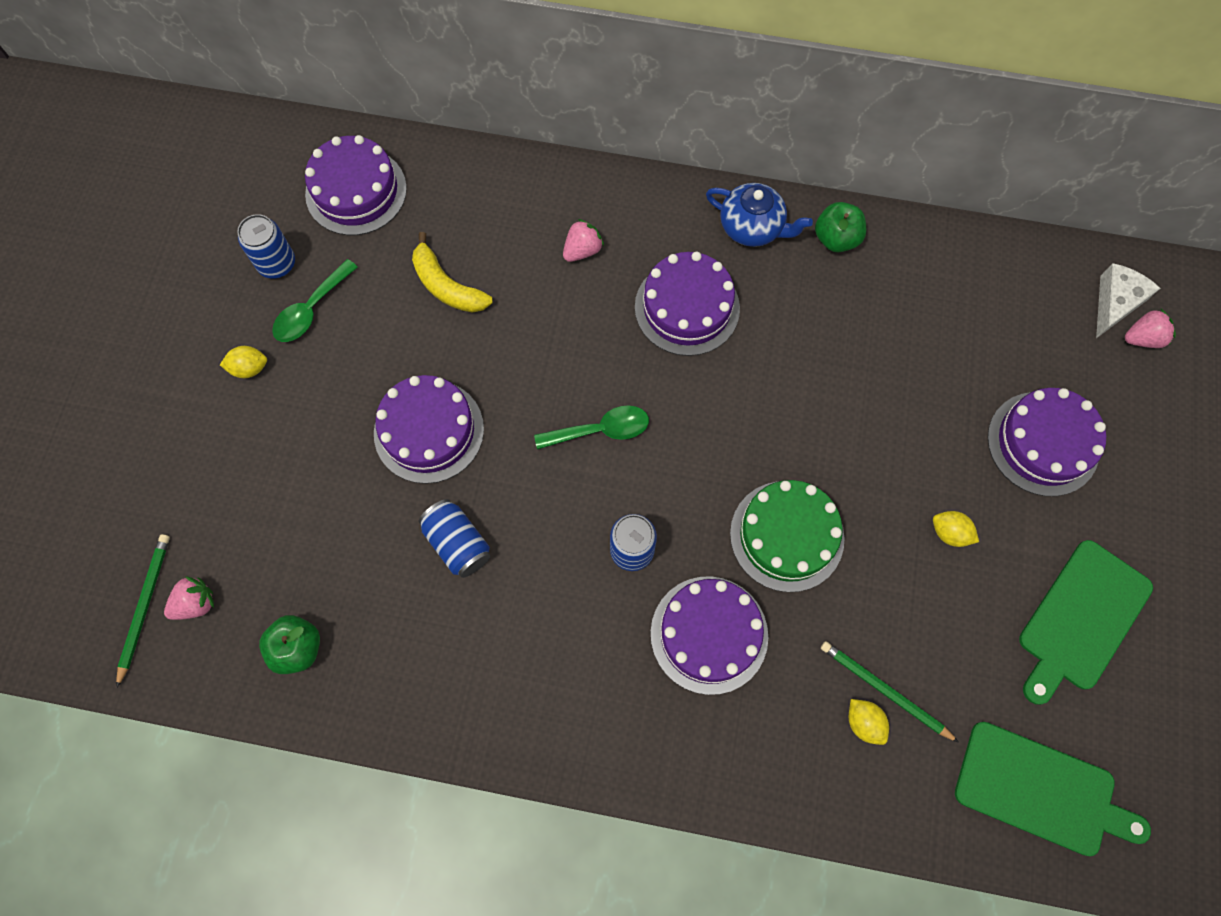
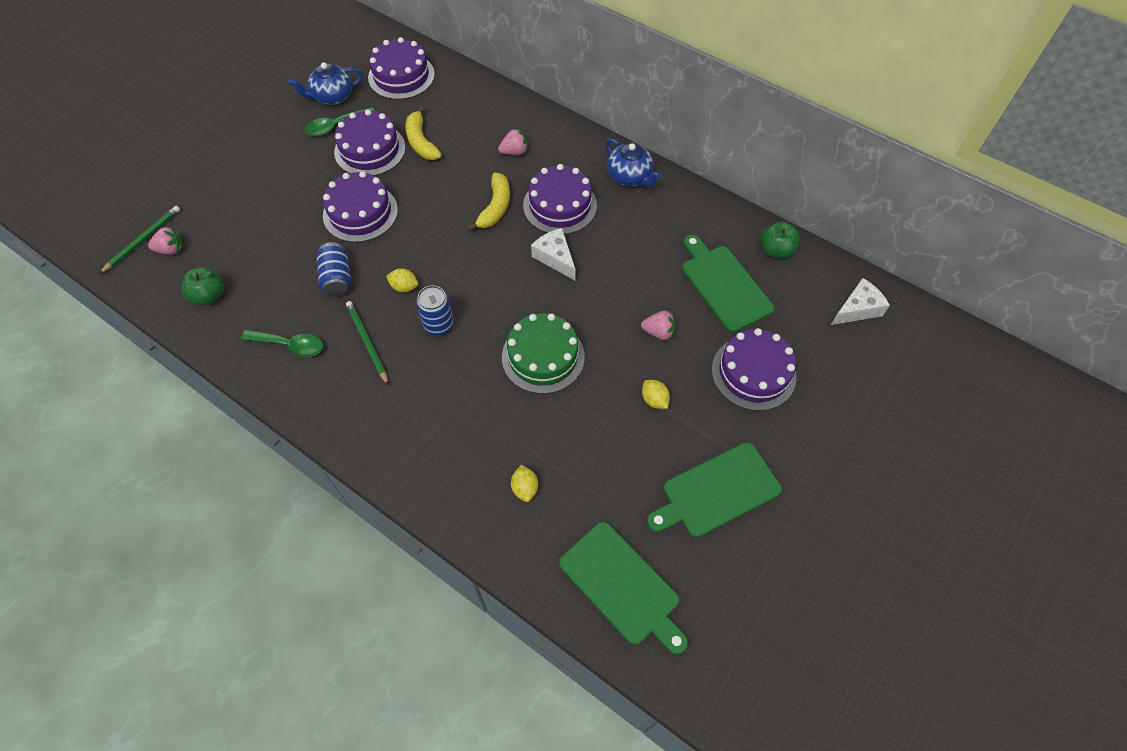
camera: 25 degrees right, 10 degrees down
yellow lemon [220,346,267,378] -> yellow lemon moved to [386,268,418,293]
blue can [237,214,295,279] -> blue teapot [287,62,363,105]
green spoon [534,405,649,449] -> green spoon moved to [241,330,323,357]
purple cake [651,576,768,695] -> purple cake moved to [334,109,405,176]
green apple [815,202,866,252] -> green apple moved to [761,222,800,259]
green pencil [821,641,959,743] -> green pencil moved to [346,301,388,385]
pink strawberry [1125,309,1176,348] -> pink strawberry moved to [641,311,676,340]
none -> yellow banana [467,172,510,231]
none -> white cheese [531,228,576,280]
none -> green cutting board [682,235,775,332]

